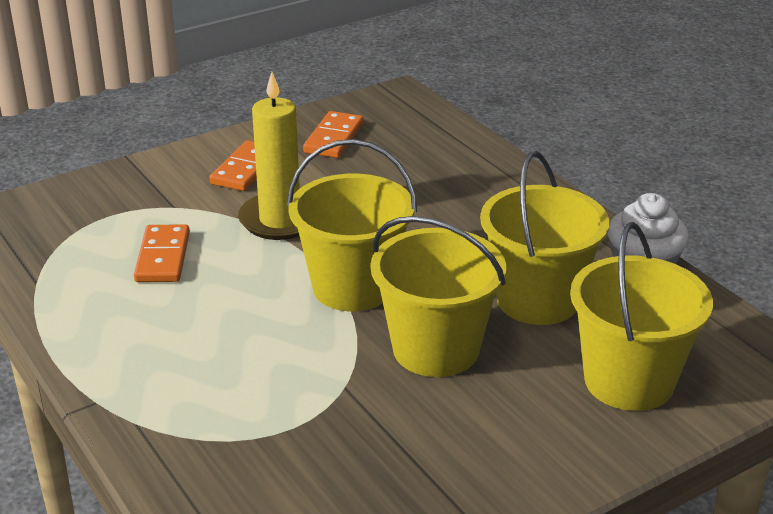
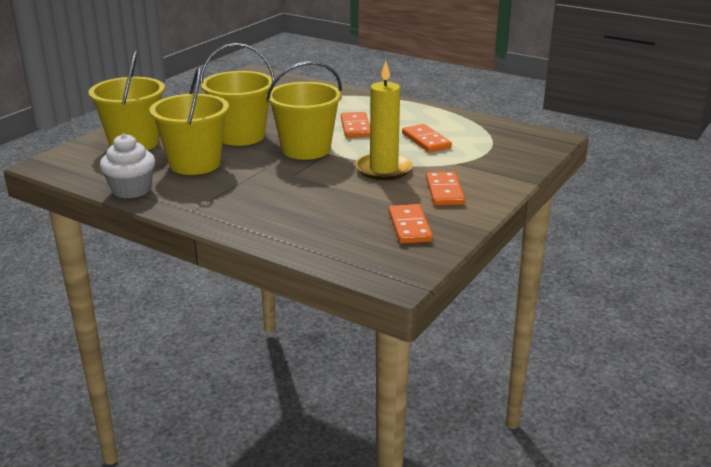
camera: 155 degrees right, 5 degrees down
none -> orange domino [341,112,370,138]

